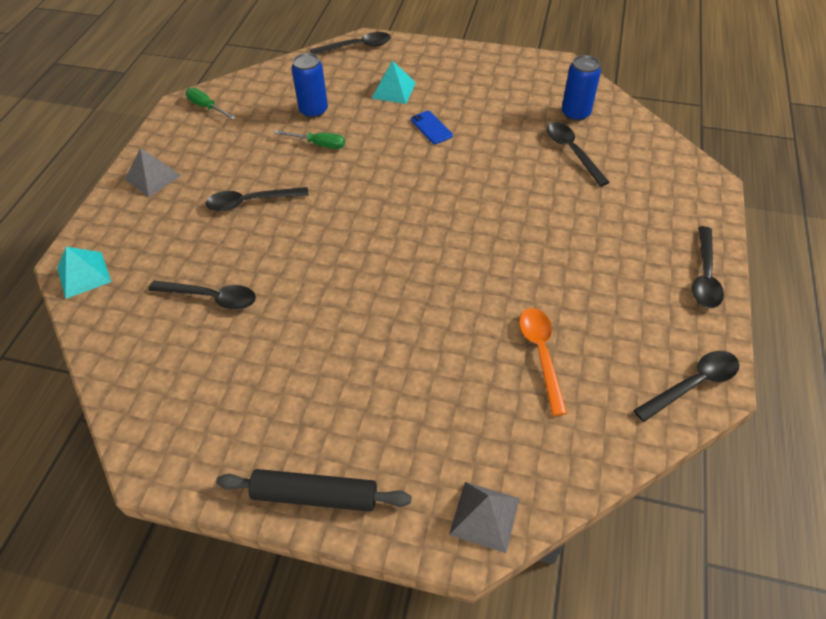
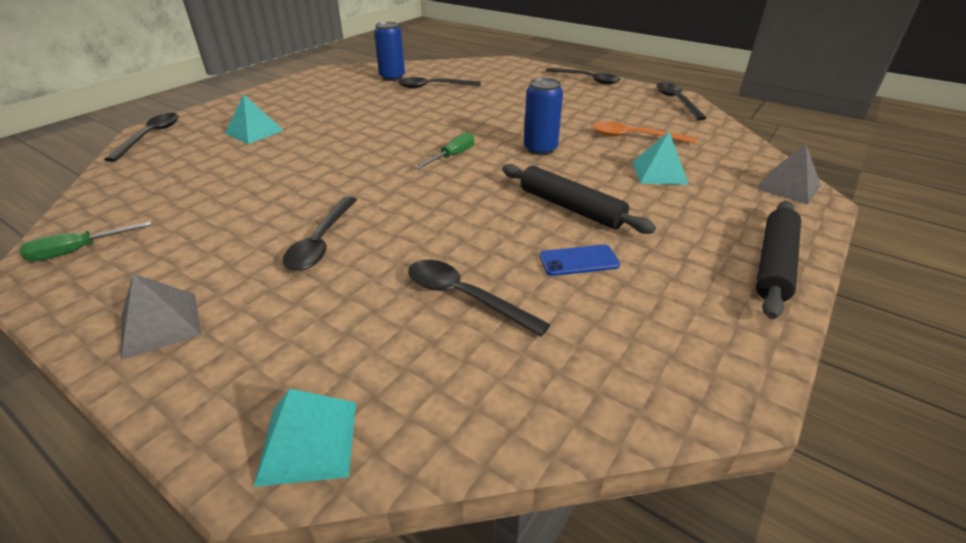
camera: 70 degrees left, 15 degrees down
black spoon [148,281,256,310] -> black spoon turned 90 degrees counterclockwise [408,260,551,337]
green screwdriver [274,130,345,149] -> green screwdriver moved to [415,132,474,169]
blue can [291,53,328,118] -> blue can moved to [524,78,563,155]
blue phone [411,111,453,144] -> blue phone moved to [539,245,620,276]
none -> black rolling pin [502,164,656,234]
none -> turquoise pyramid [632,132,689,185]

